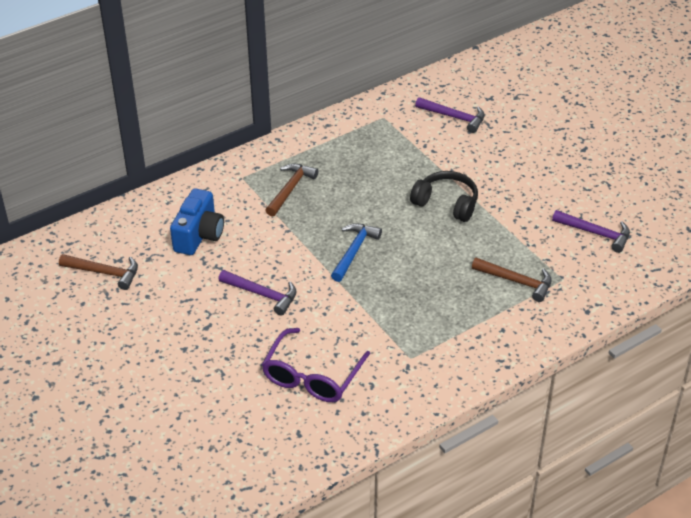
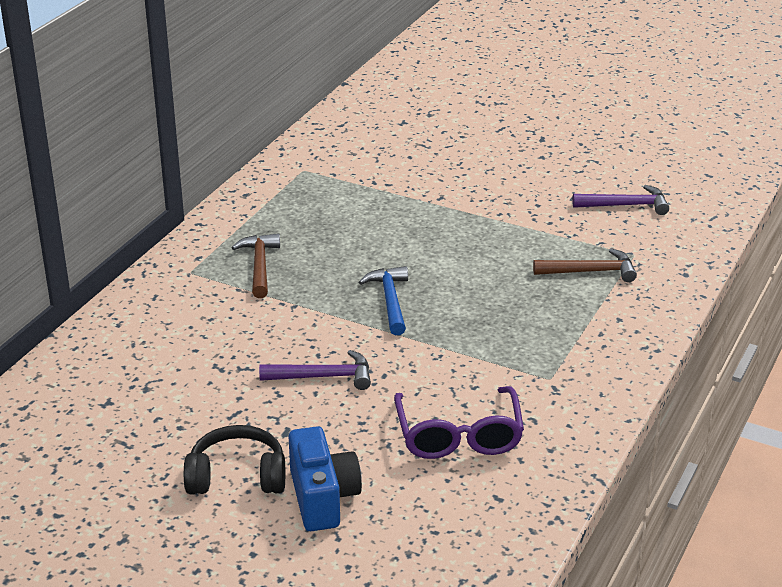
camera: 30 degrees left, 10 degrees down
brown hammer [59,254,138,290] -> none
blue camera [170,188,224,255] -> blue camera moved to [289,426,362,531]
black headphones [410,171,478,222] -> black headphones moved to [184,425,285,494]
purple hammer [415,97,485,133] -> none

